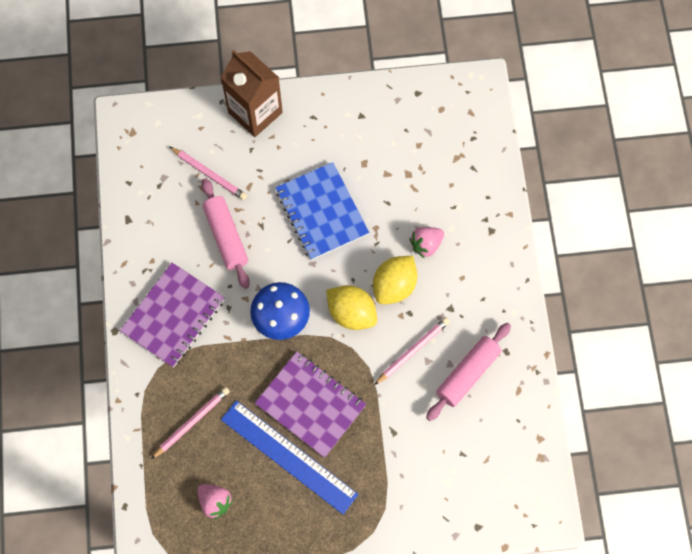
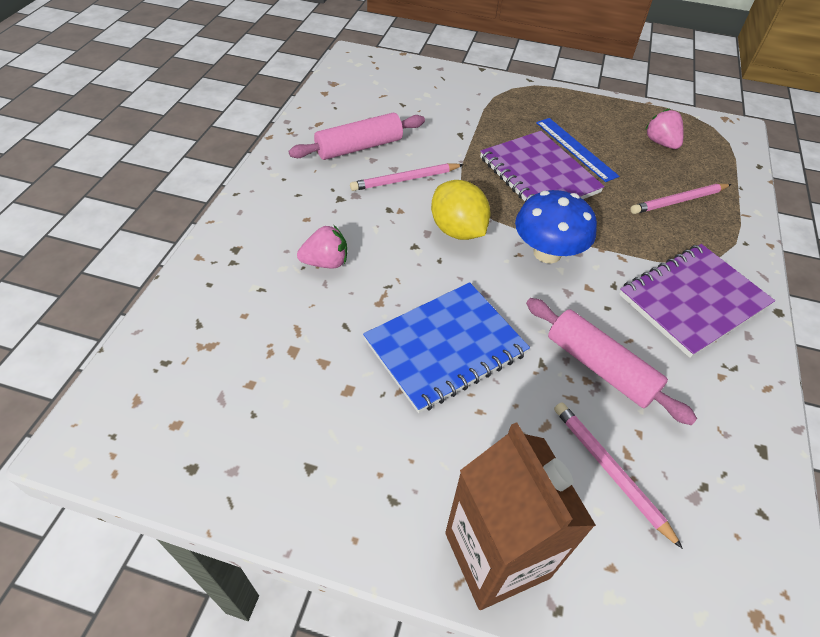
camera: 160 degrees left, 20 degrees down
pink rolling pin [202,178,250,289] -> pink rolling pin turned 45 degrees counterclockwise [526,298,697,425]
blue ruler [221,400,358,514] -> blue ruler [536,118,619,182], size x0.64
blue notebook [275,162,369,260] -> blue notebook turned 60 degrees clockwise [363,282,530,413]
yellow lemon [373,256,417,304] -> none

